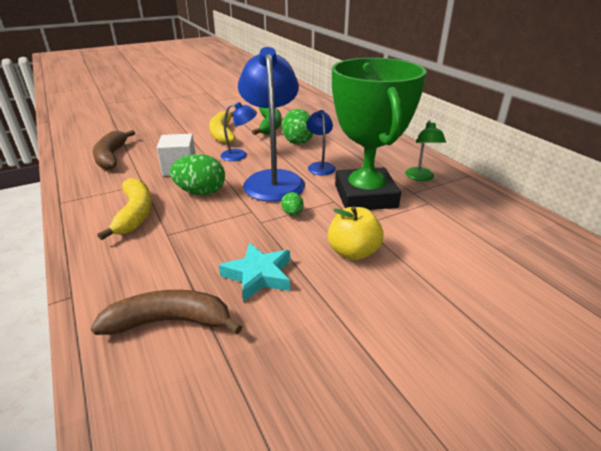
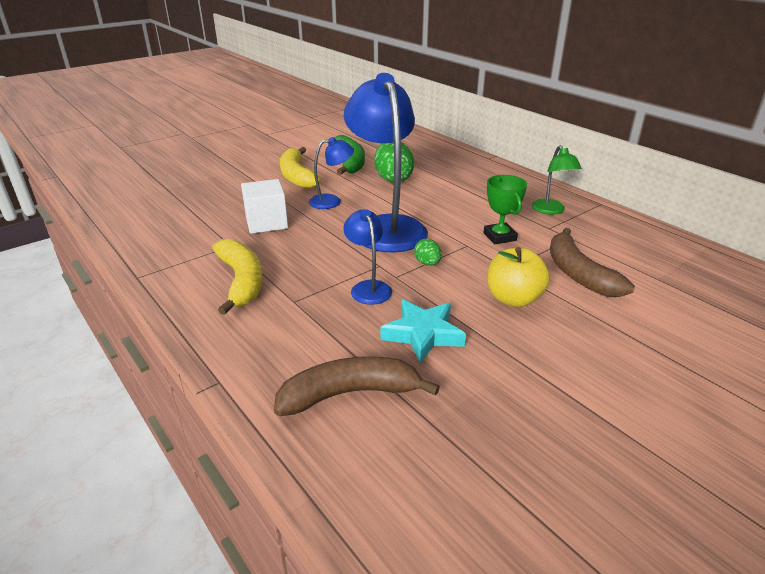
camera: 10 degrees left, 0 degrees up
brown banana [93,130,135,170] -> brown banana moved to [550,228,635,297]
green egg [170,154,225,195] -> none
blue lamp [306,110,336,175] -> blue lamp moved to [343,209,392,305]
green trophy [332,58,427,210] -> green trophy [483,175,527,244], size x0.41

